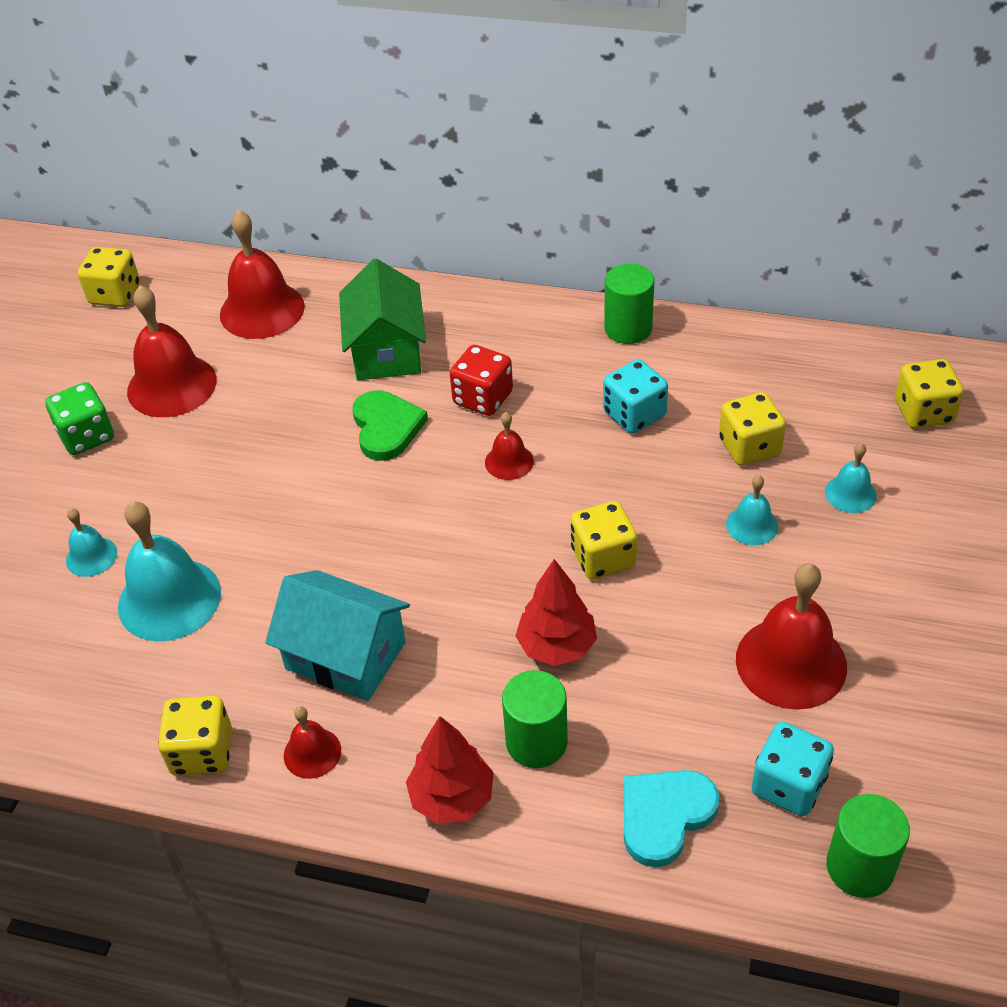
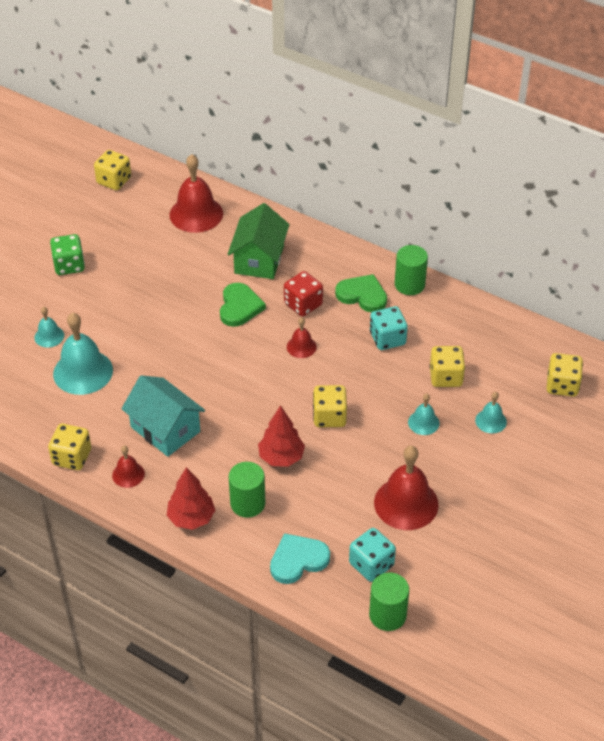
camera: 15 degrees right, 0 degrees up
red bell [127,285,217,417] -> none
none -> green heart [335,274,387,312]

